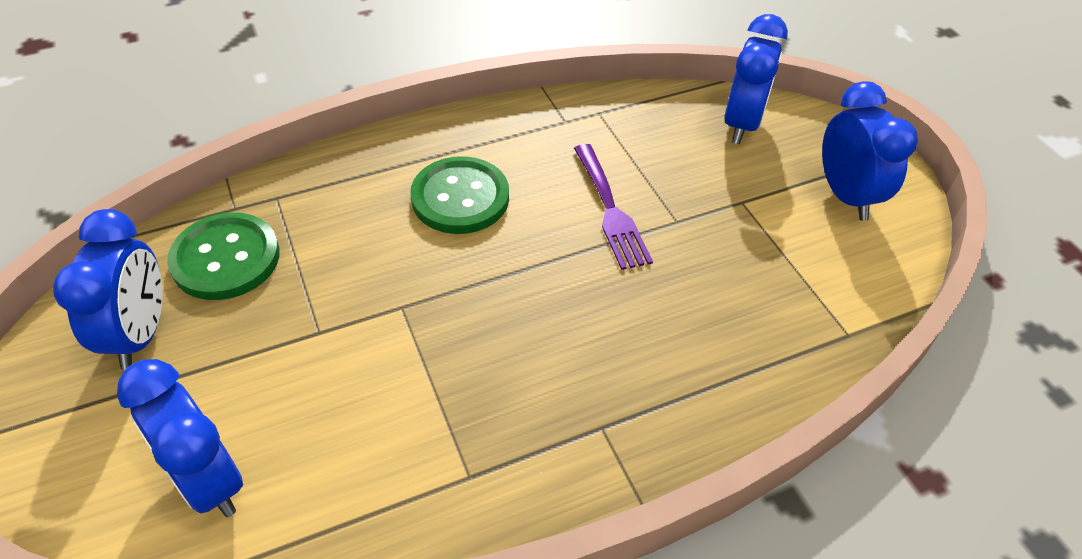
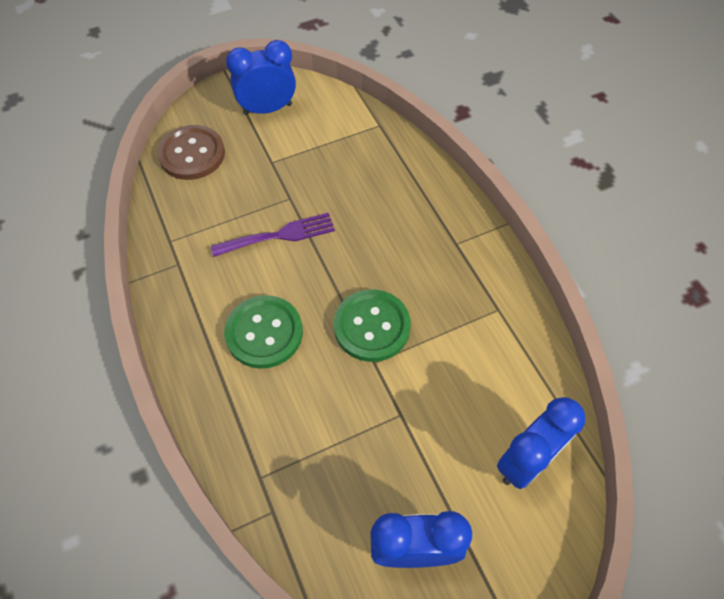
camera: 90 degrees left, 10 degrees up
green button [167,213,280,300] -> green button moved to [334,289,411,362]
blue clock [724,14,788,144] -> brown button [157,125,225,180]

